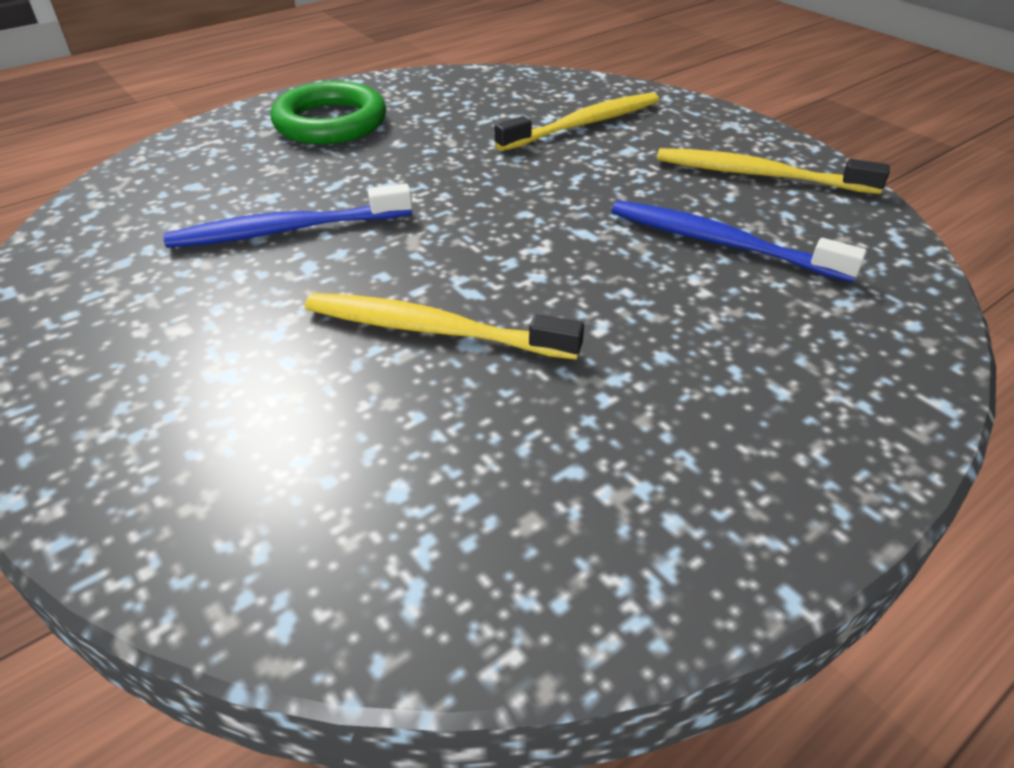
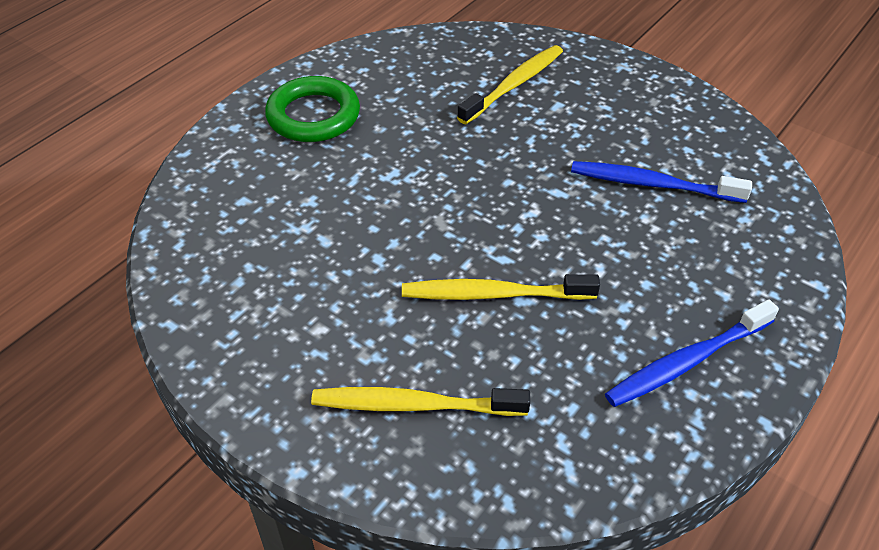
camera: 15 degrees left, 5 degrees up
blue toothbrush [163,183,413,248] -> blue toothbrush moved to [605,299,779,407]
yellow toothbrush [657,148,890,194] -> yellow toothbrush moved to [311,387,530,416]

